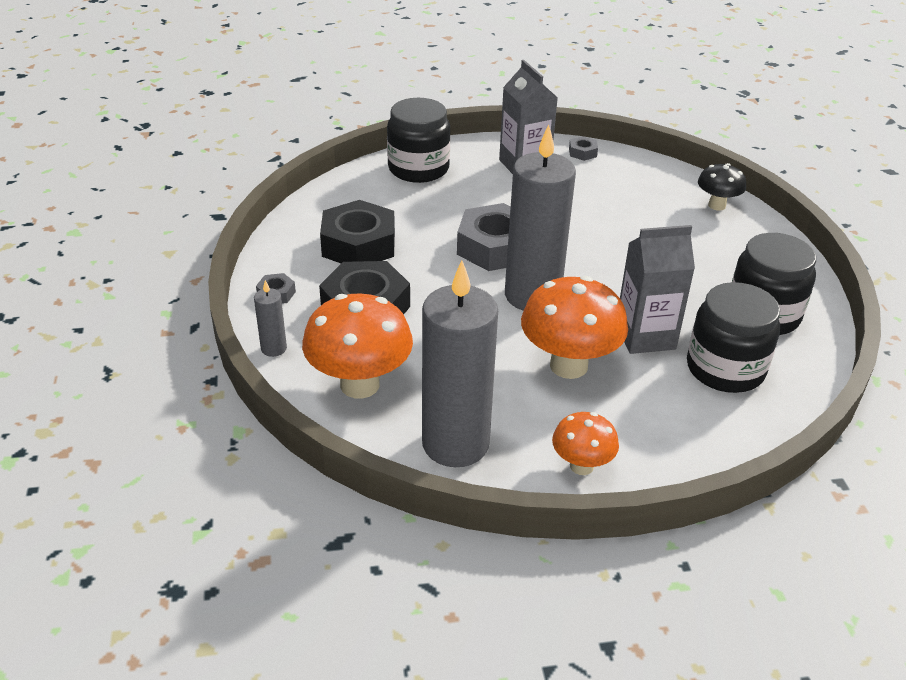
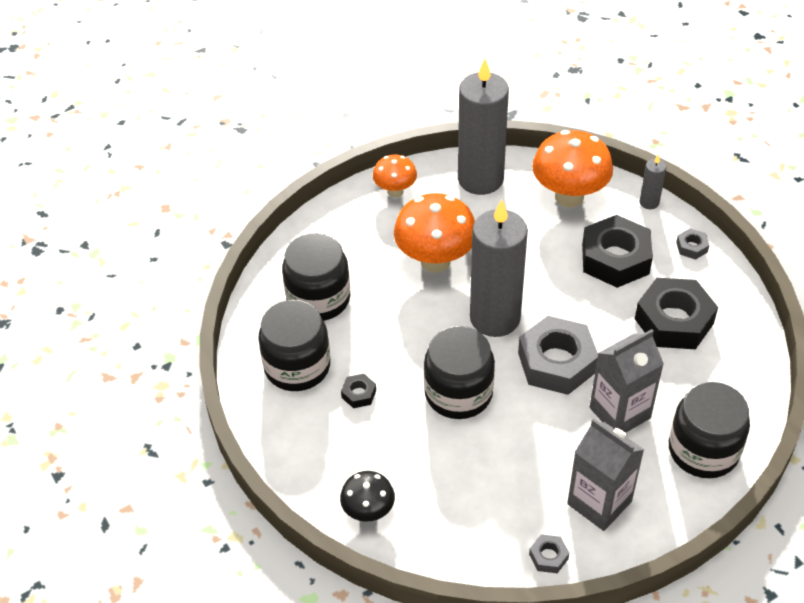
camera: 160 degrees right, 10 degrees up
grey carton [620,225,695,354] -> grey carton moved to [590,329,664,433]
none -> black nut [341,374,376,408]
none -> black jar [424,326,495,419]

